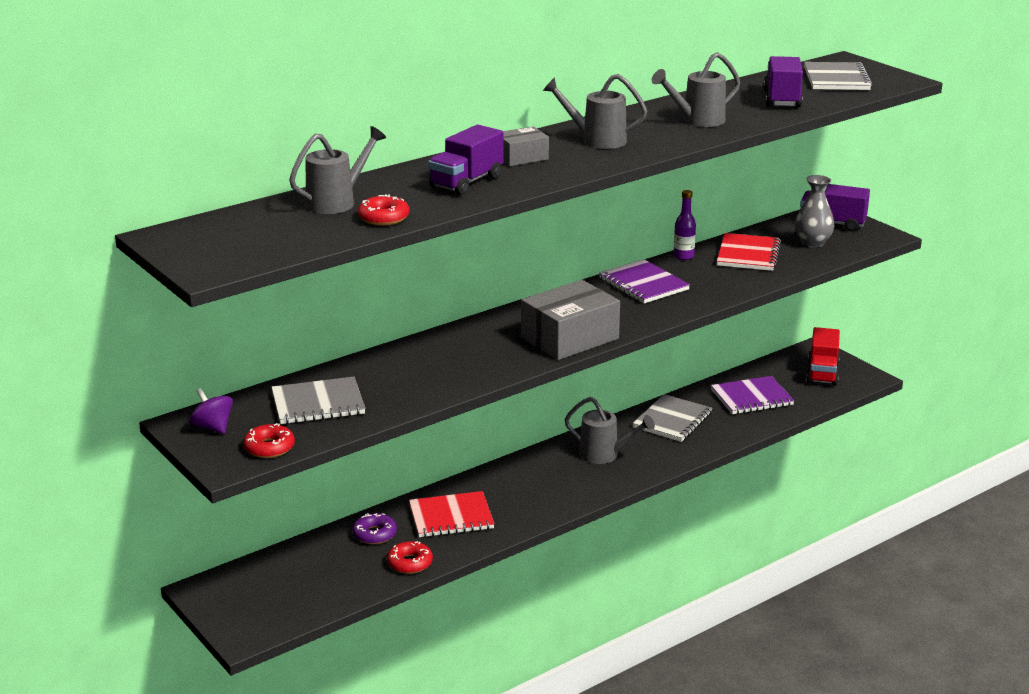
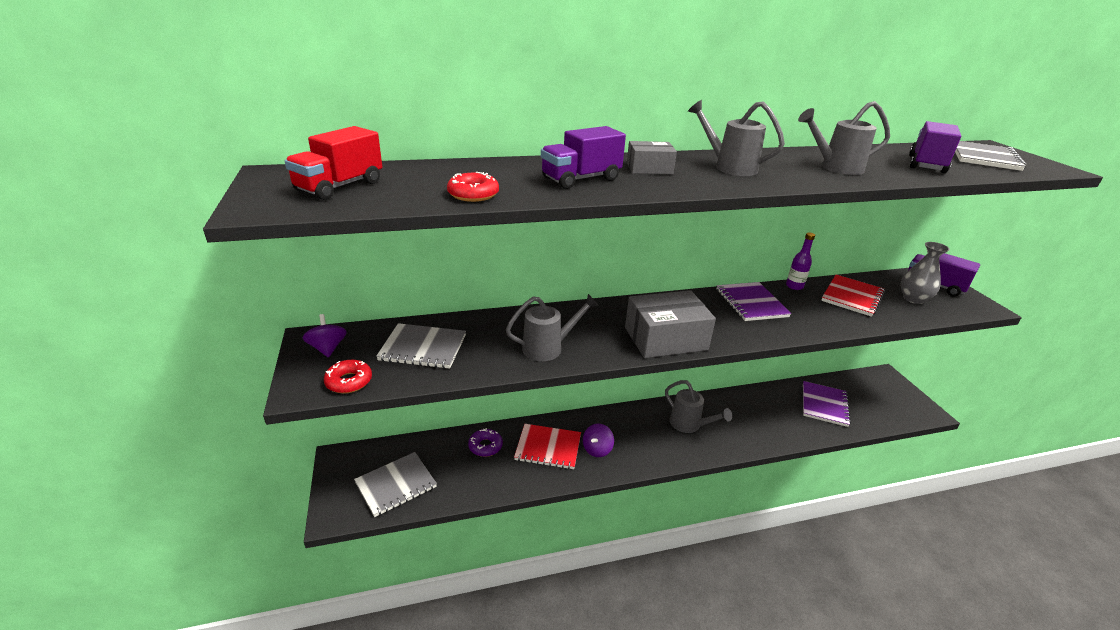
camera: 20 degrees right, 5 degrees up
grey watering can [289,126,386,214] -> grey watering can moved to [506,294,599,361]
red donut [387,541,433,574] -> none
grey notebook [633,394,712,442] -> grey notebook moved to [354,452,437,517]
purple notebook [711,376,794,414] -> purple notebook turned 75 degrees counterclockwise [803,381,851,427]
red truck [806,327,840,386] -> red truck moved to [285,126,382,200]
none -> purple spinning top [583,424,614,457]

